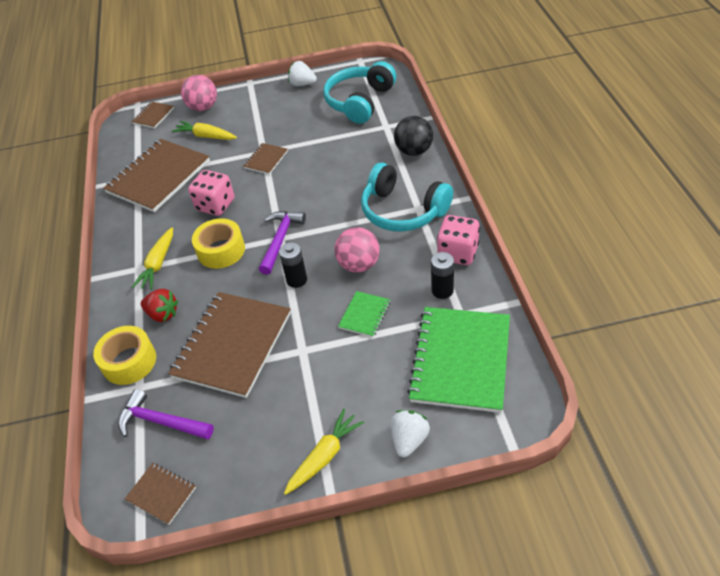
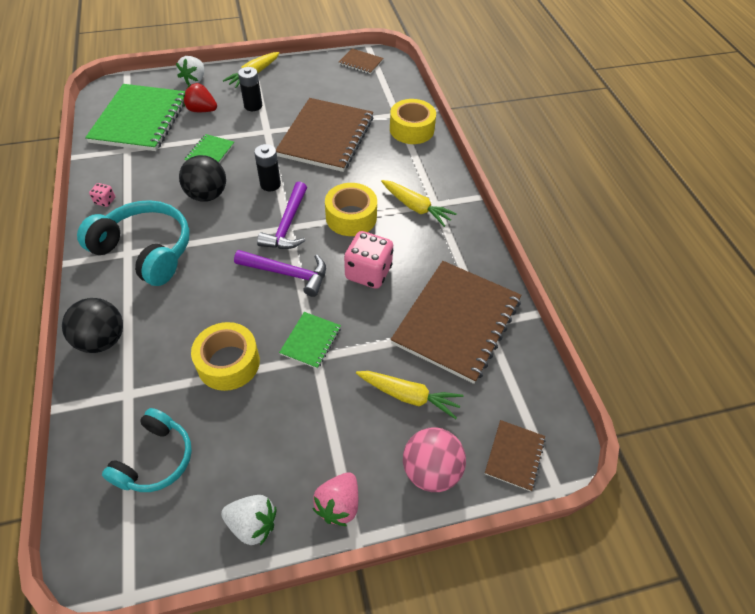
camera: 170 degrees right, 5 degrees up
purple hammer [118,389,214,439] -> purple hammer moved to [234,250,326,297]
yellow carrot [132,227,173,290] -> yellow carrot turned 120 degrees clockwise [381,180,457,227]
red strawberry [141,289,178,322] -> red strawberry moved to [183,83,217,112]
brown notebook [243,143,288,175] -> green notebook [279,312,341,369]
turquoise headphones [323,61,396,124] -> turquoise headphones [102,408,192,492], size x0.64
pink ball [334,227,380,273] -> black ball [179,155,226,202]
black battery [431,252,454,299] -> black battery moved to [238,67,262,111]
pink dice [437,215,480,265] -> pink dice [89,183,115,207], size x0.46
none -> yellow tape [191,322,260,391]
none -> pink strawberry [313,472,358,526]

